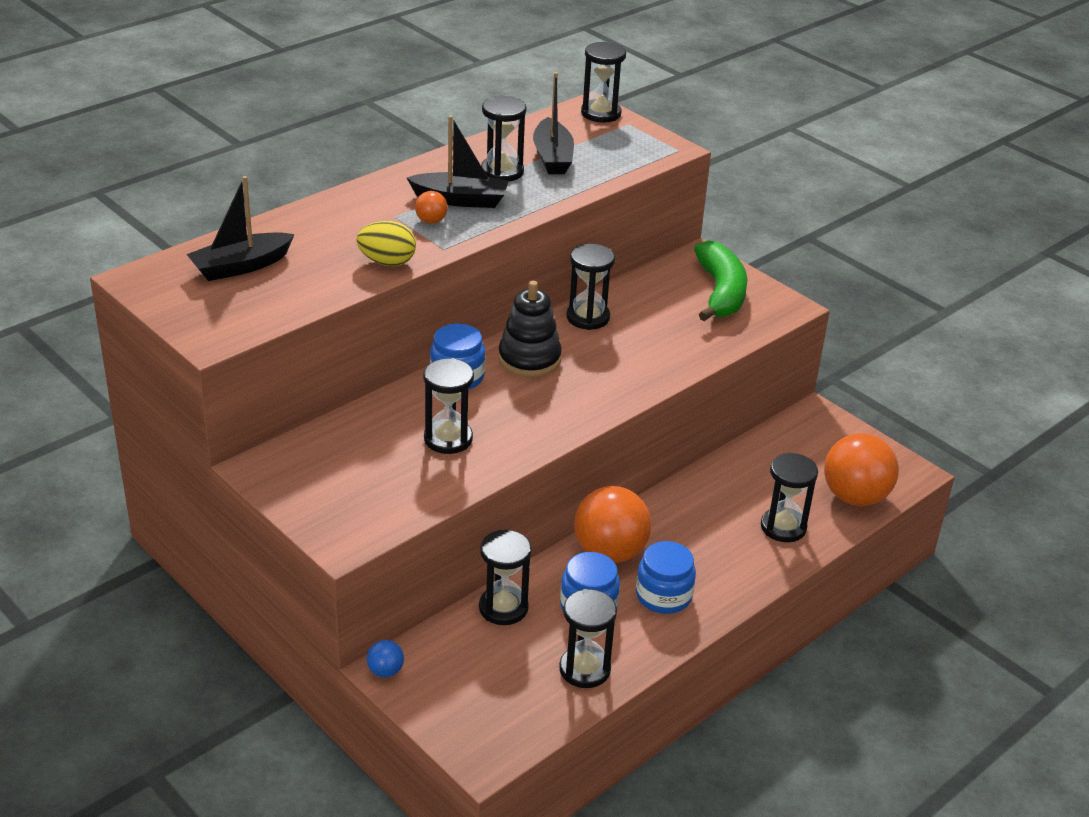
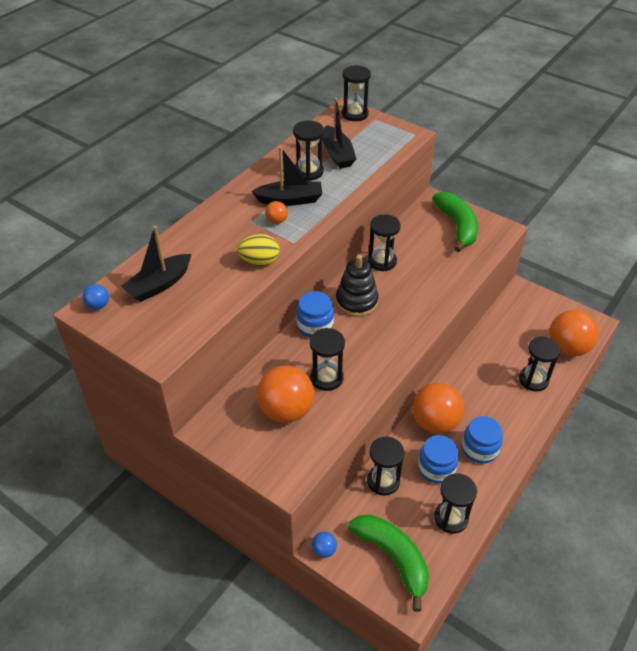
camera: 10 degrees left, 10 degrees up
none -> blue ball [82,284,109,310]
none -> orange ball [257,365,314,423]
none -> green banana [348,514,429,612]

